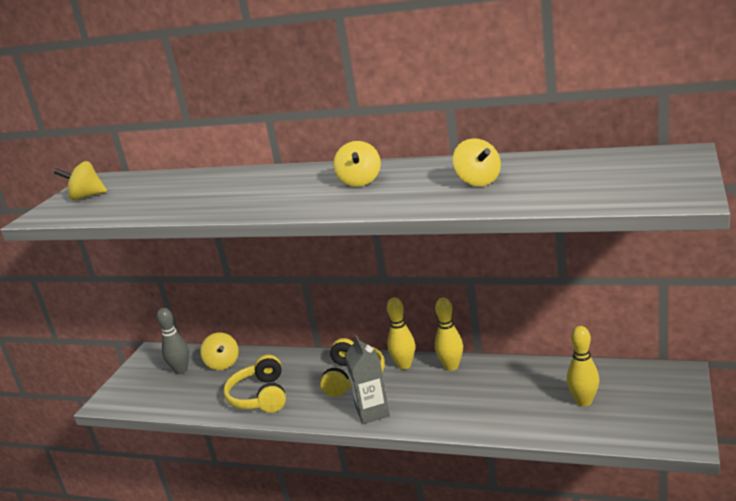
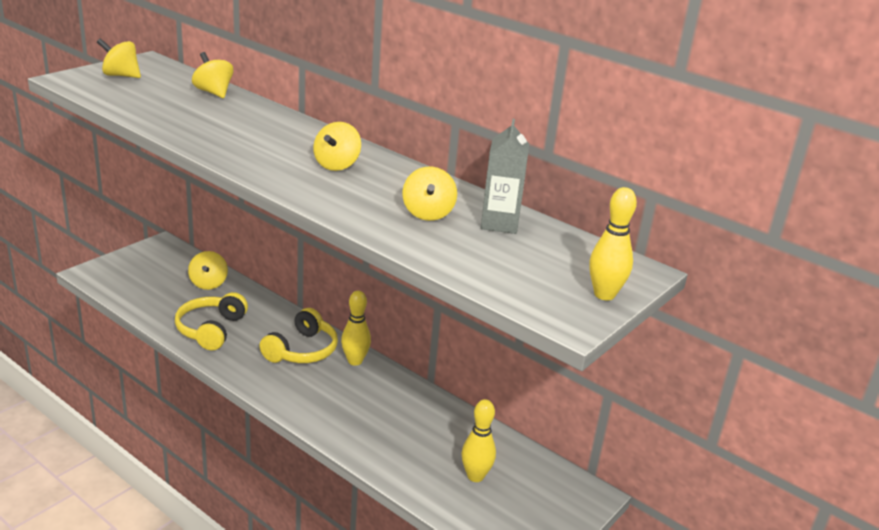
camera: 15 degrees right, 5 degrees up
grey bowling pin [157,308,189,374] -> none
grey carton [345,335,390,424] -> grey carton moved to [481,119,529,234]
yellow bowling pin [435,298,463,371] -> yellow bowling pin moved to [589,187,637,301]
none -> yellow spinning top [192,52,234,98]

